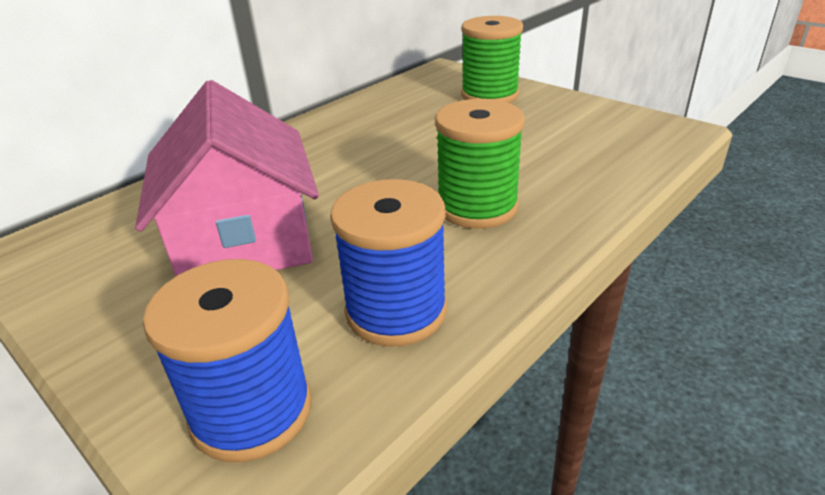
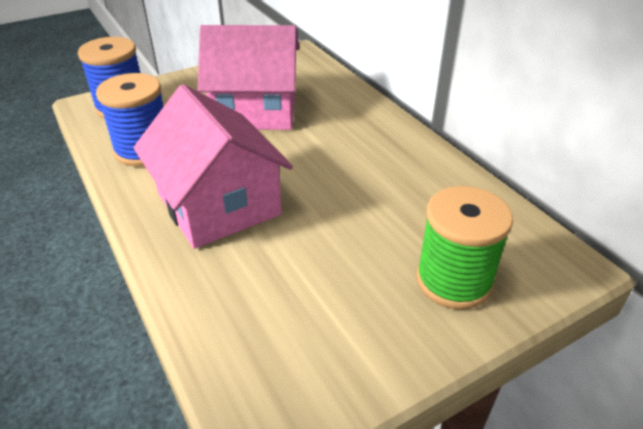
camera: 105 degrees right, 5 degrees up
green spool [435,99,525,229] -> pink house [133,84,293,249]

